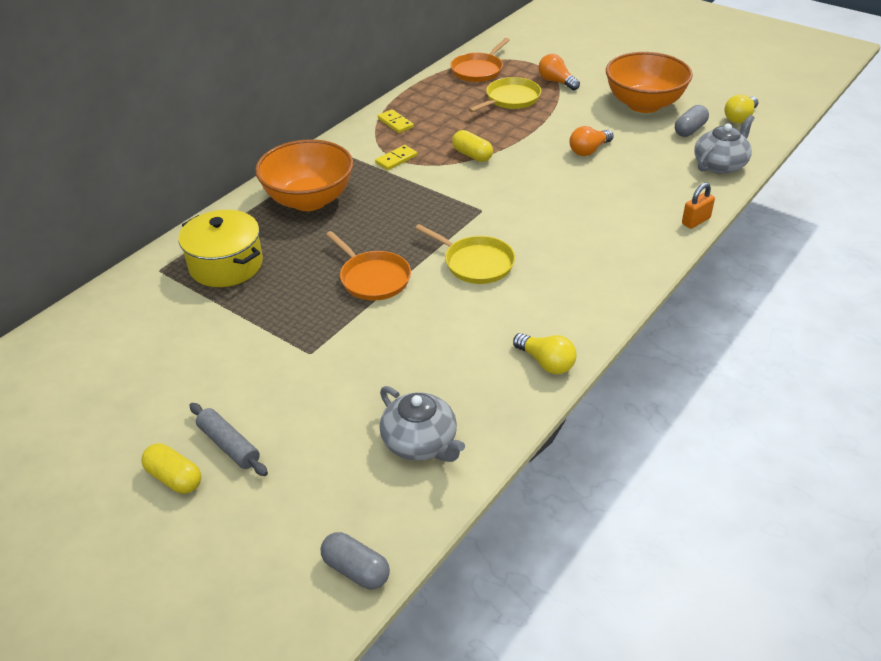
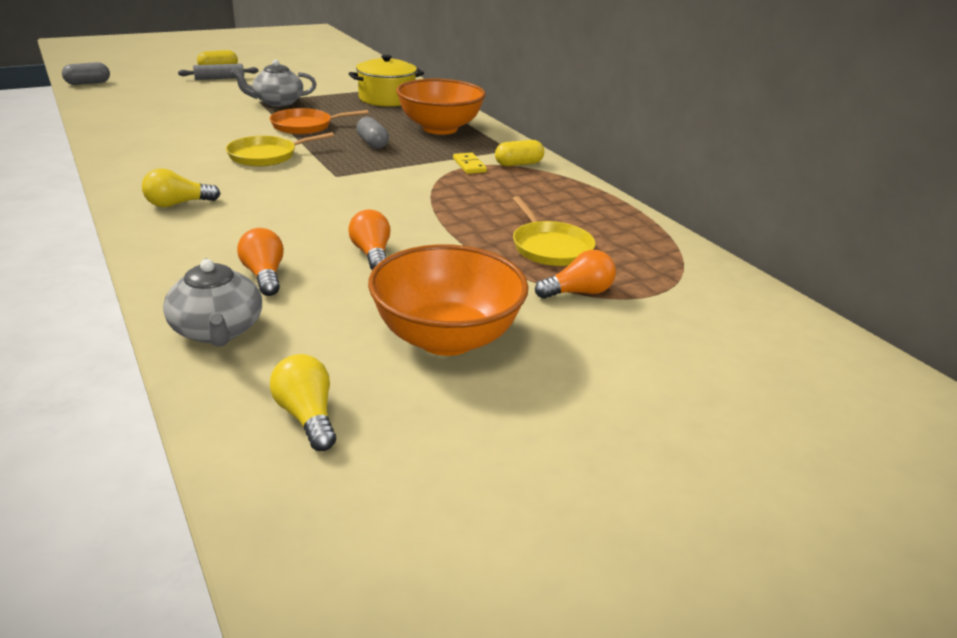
camera: 110 degrees right, 10 degrees down
yellow domino [378,109,414,133] -> none
grey teapot [379,386,465,462] -> grey teapot moved to [231,59,316,107]
orange pan [450,38,510,82] -> none
yellow capsule [452,130,493,162] -> yellow capsule moved to [495,140,544,166]
yellow light bulb [513,333,577,374] -> yellow light bulb moved to [142,168,221,207]
grey capsule [675,105,709,137] -> grey capsule moved to [356,117,389,149]
orange padlock [682,183,715,229] -> none
none -> orange light bulb [237,228,284,296]

